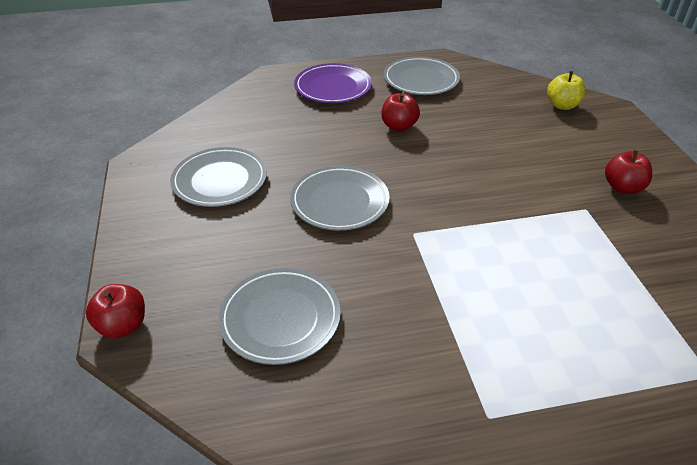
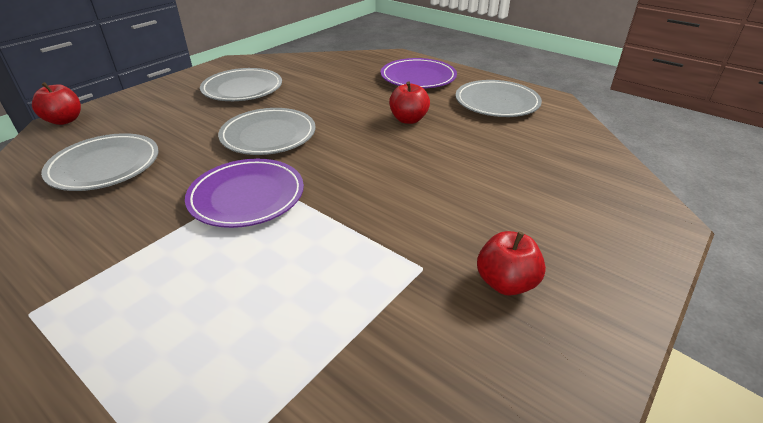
camera: 50 degrees right, 5 degrees down
yellow apple [547,71,586,110] -> none
none -> purple plate [185,159,304,228]

